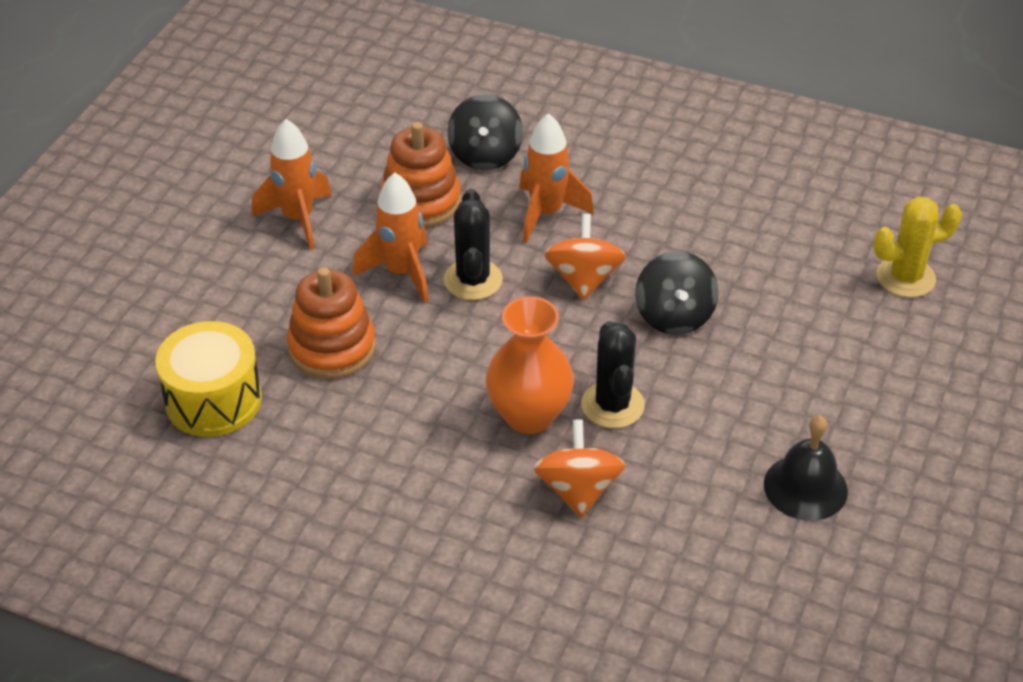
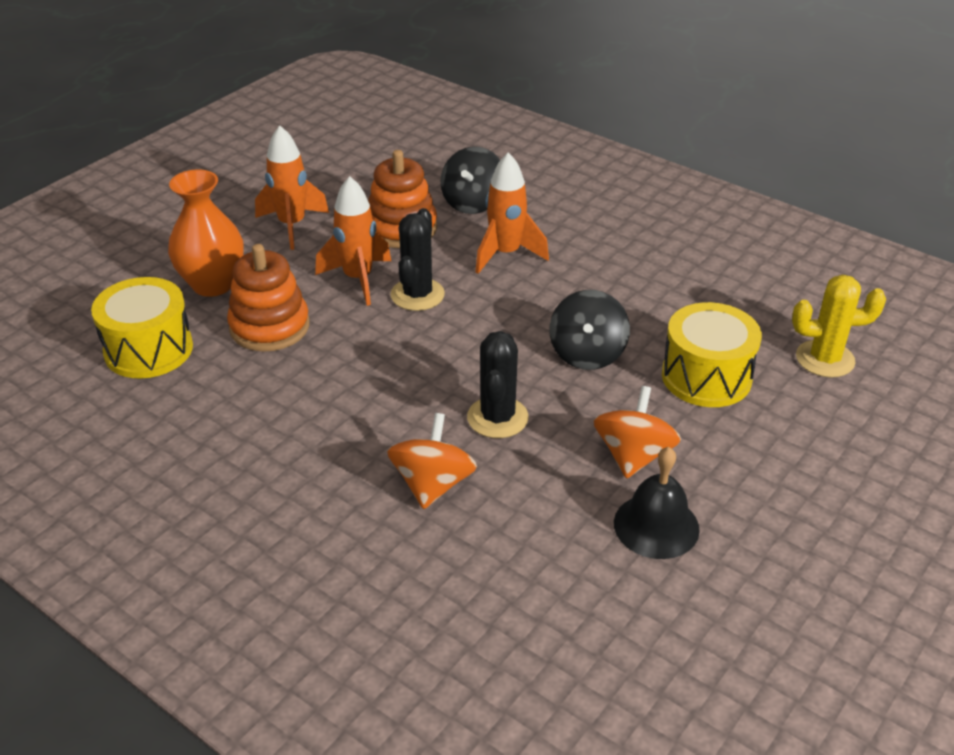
camera: 15 degrees right, 5 degrees down
orange vase [486,296,574,434] -> orange vase moved to [168,170,244,297]
orange spinning top [544,213,626,300] -> orange spinning top moved to [594,386,681,479]
none -> yellow drum [662,302,762,407]

